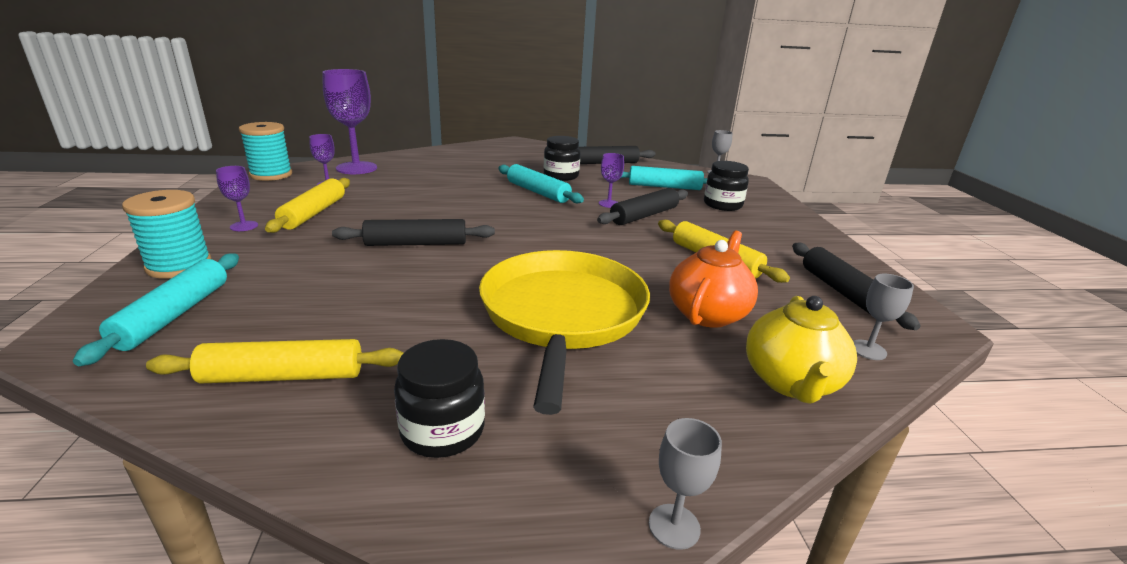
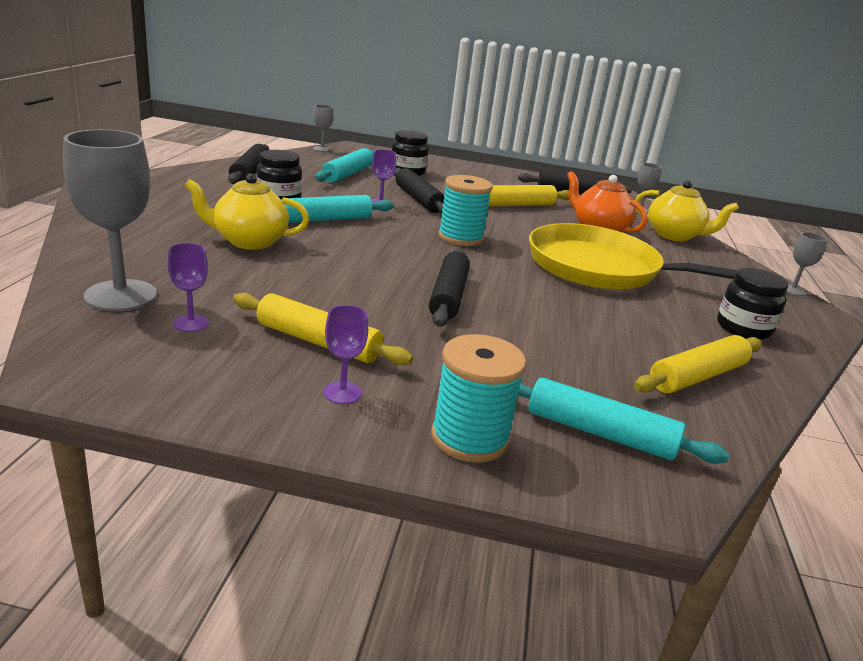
camera: 75 degrees left, 0 degrees up
yellow rolling pin [146,339,404,384] -> yellow rolling pin turned 45 degrees clockwise [634,335,762,393]
turquoise spool [239,122,292,181] -> turquoise spool moved to [438,175,493,246]
purple goblet [323,69,377,174] -> grey goblet [63,129,157,312]
none -> yellow teapot [184,173,309,250]

